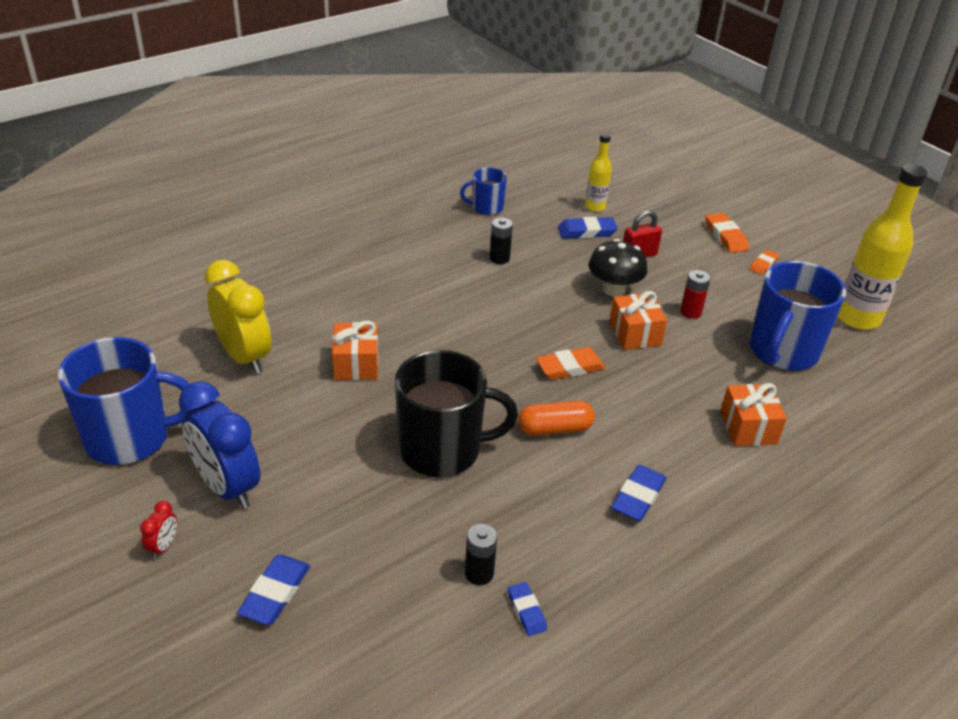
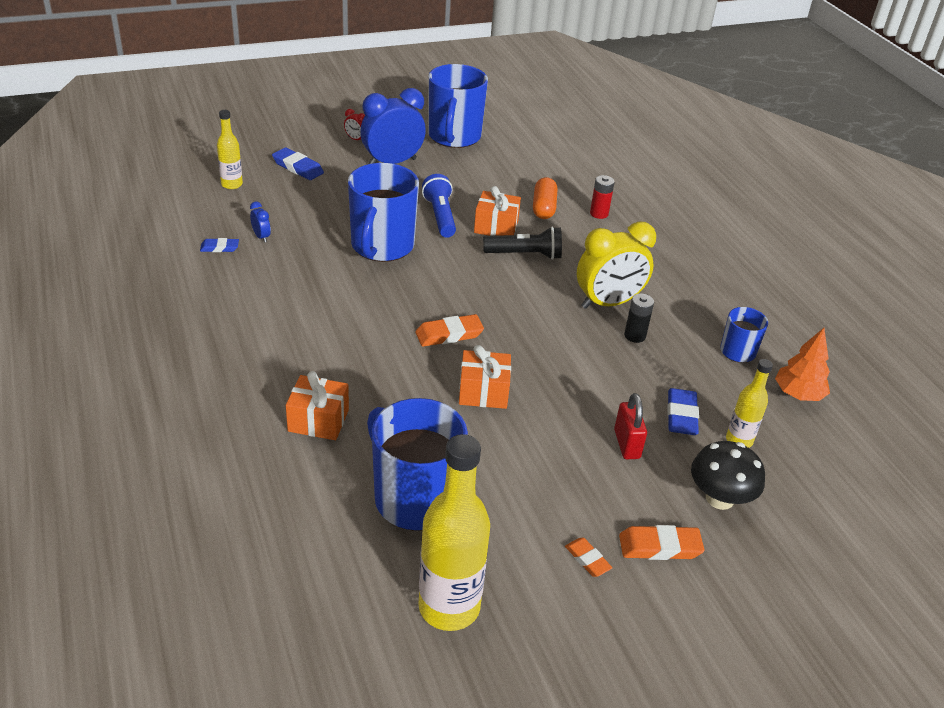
camera: 105 degrees right, 0 degrees up
yellow clock [205,260,271,374] -> yellow clock moved to [577,221,656,309]
black mug [395,350,518,478] -> blue mug [348,163,419,262]
black battery [465,524,497,585] -> blue clock [250,202,271,242]
orange capsule [518,401,595,436] -> orange capsule moved to [533,177,557,219]
orange eraser [536,347,605,380] -> orange eraser turned 75 degrees clockwise [415,314,484,347]
black mushroom [588,239,648,297] -> black mushroom moved to [691,441,765,510]
blue eraser [611,465,666,521] -> none
red battery [680,270,711,319] -> red battery moved to [590,175,615,219]
none -> yellow bottle [217,110,243,189]
none -> blue flashlight [422,174,456,238]
none -> black flashlight [483,227,562,260]
none -> orange tree [775,328,830,401]

